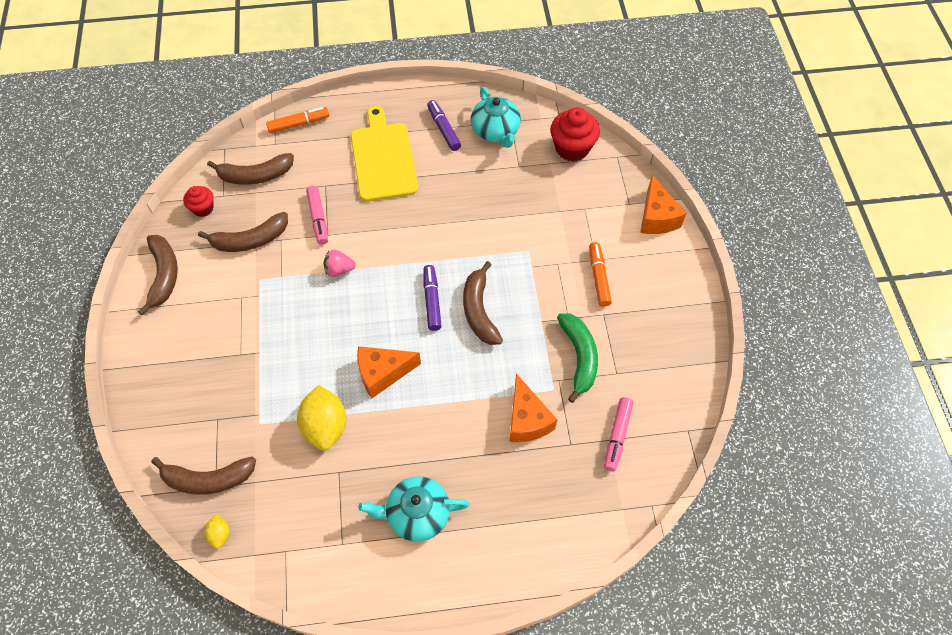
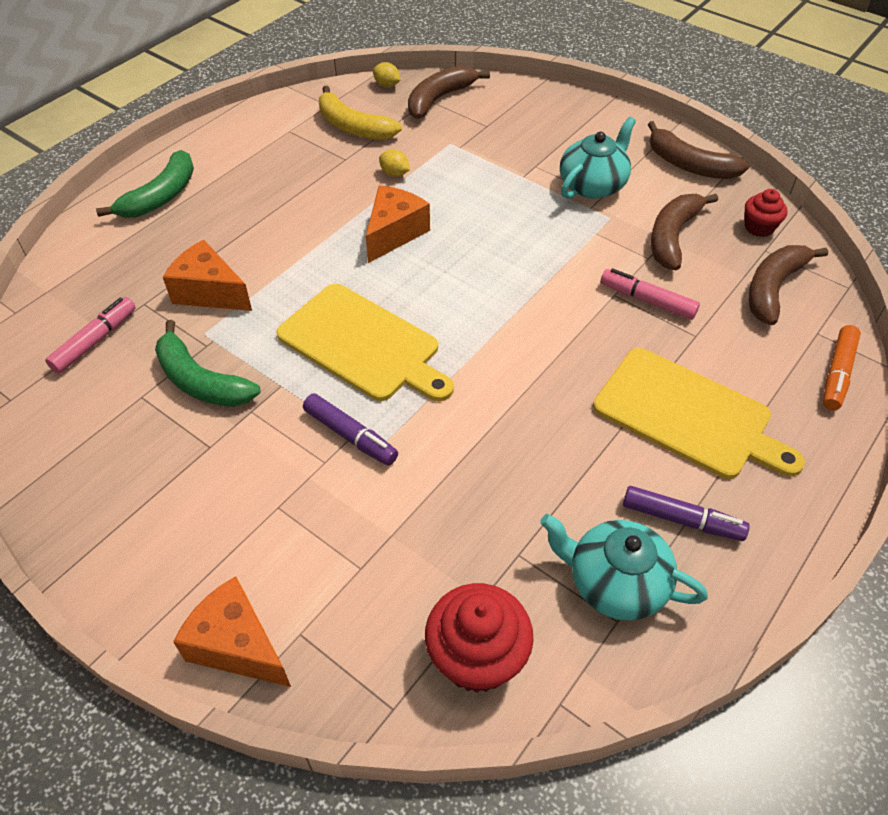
camera: 135 degrees right, 10 degrees down
yellow lemon [297,385,346,451] -> yellow lemon [379,149,410,177], size x0.48
pink strawberry [323,250,356,277] -> none
turquoise teapot [358,477,469,542] -> turquoise teapot moved to [560,117,636,199]
purple marker [424,265,442,331] -> purple marker moved to [303,393,398,466]
brown banana [463,261,503,345] -> yellow cutting board [276,284,454,401]
orange marker [589,242,612,307] -> none
pink marker [604,397,633,472] -> pink marker turned 60 degrees clockwise [45,297,136,374]
none -> green banana [96,150,194,218]
none -> yellow banana [319,86,402,140]

